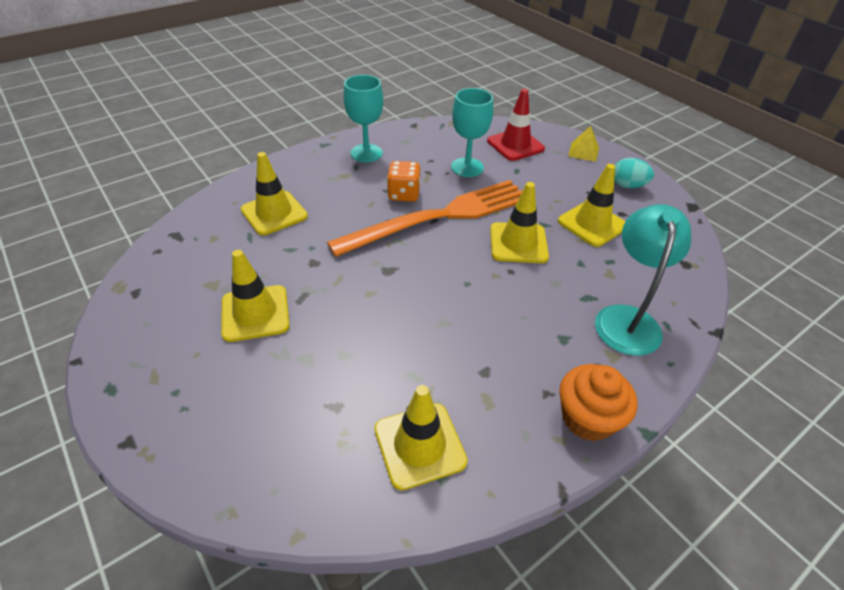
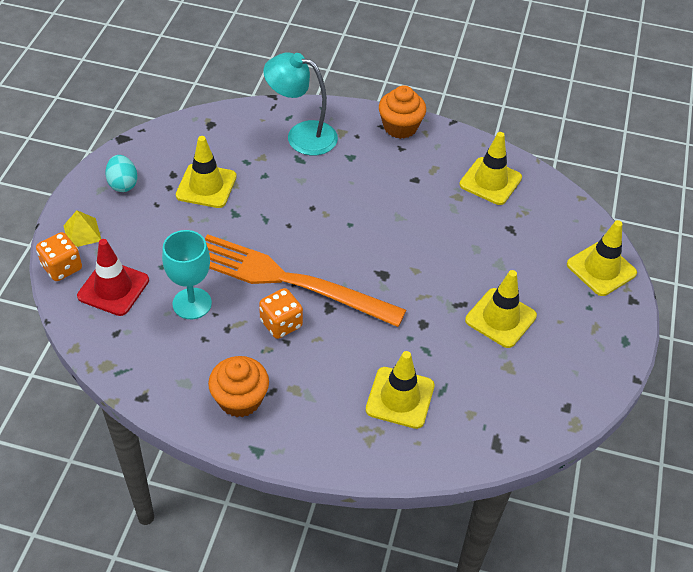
camera: 130 degrees left, 5 degrees up
turquoise goblet [343,75,383,162] -> orange cupcake [208,356,269,417]
yellow traffic cone [490,182,549,263] -> yellow traffic cone moved to [567,220,637,296]
turquoise lamp [595,204,691,356] -> turquoise lamp turned 45 degrees clockwise [263,52,338,155]
none -> orange dice [36,232,82,281]

